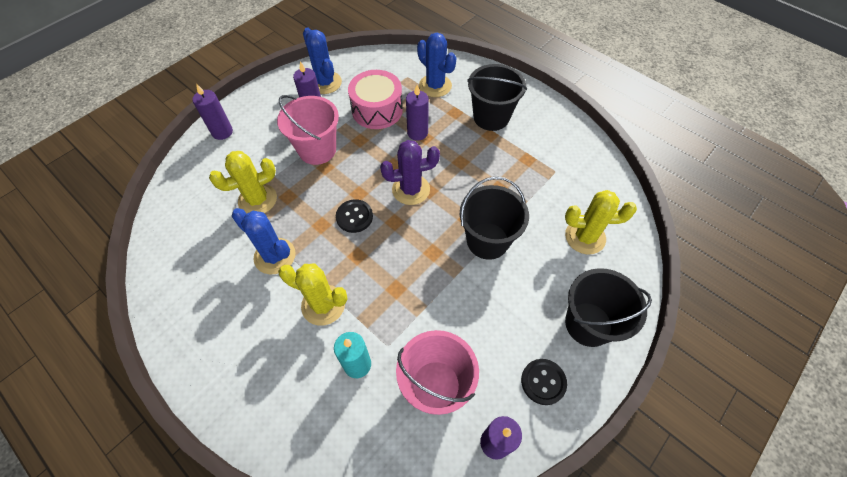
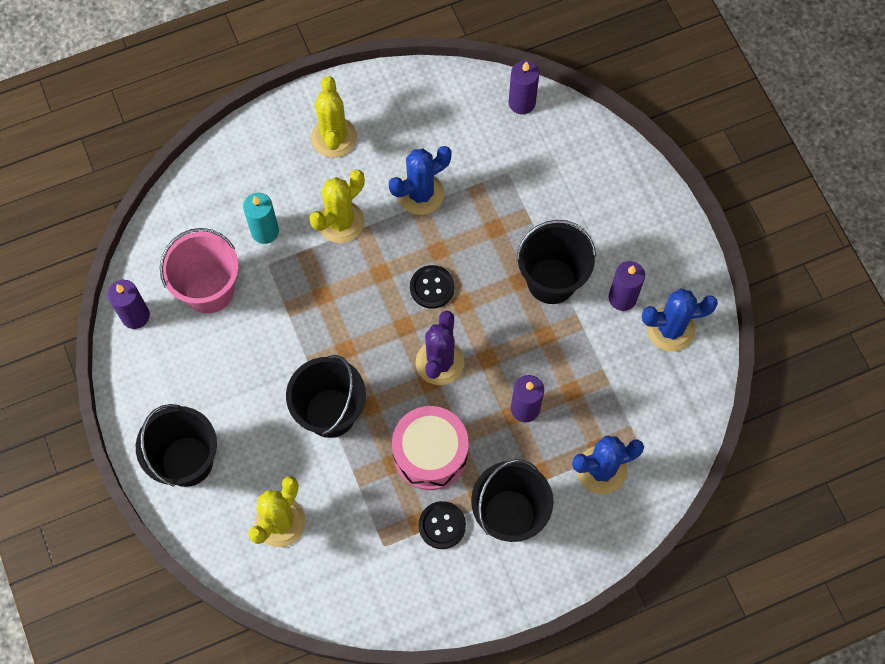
camera: 115 degrees right, 10 degrees up
purple candle [192,84,233,140] -> purple candle moved to [509,61,539,114]
yellow cactus [209,151,277,214] -> yellow cactus moved to [311,76,357,158]
pink bucket [277,95,339,165] -> black bucket [516,220,596,304]
pink drum [348,70,403,129] -> pink drum moved to [392,406,469,490]
black button [521,359,567,405] -> black button moved to [418,501,466,549]

